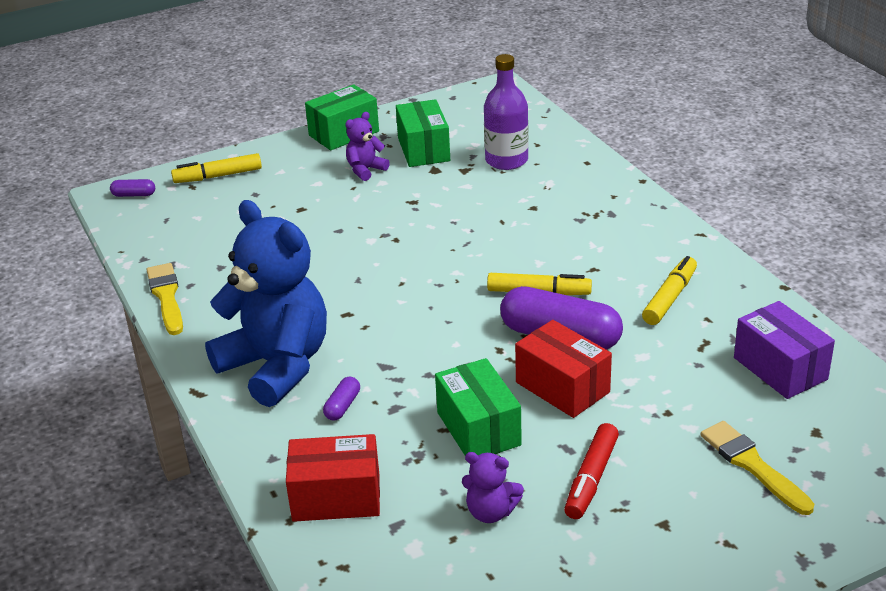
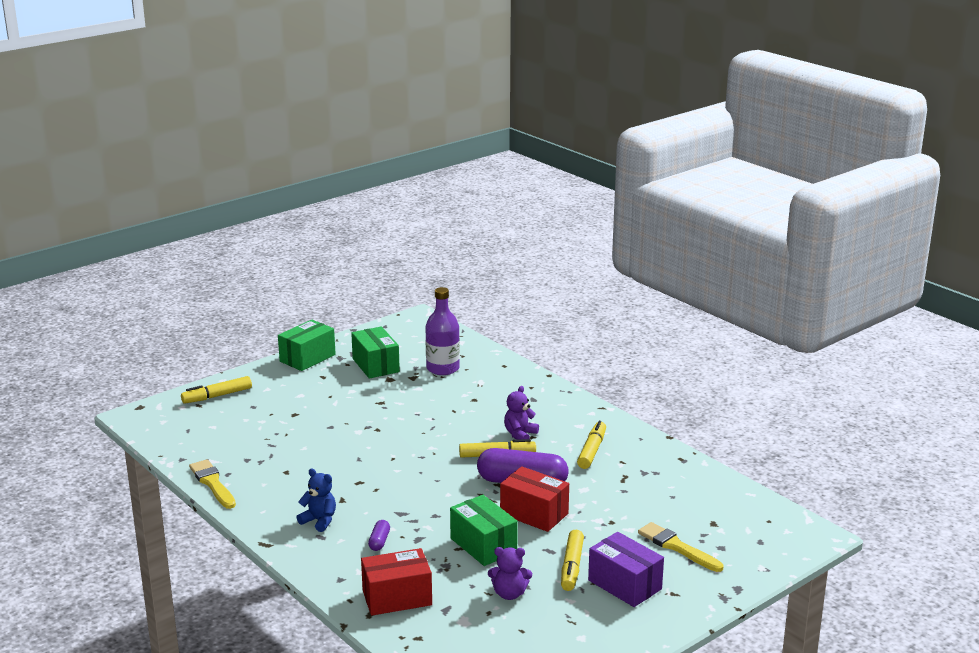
camera: 15 degrees left, 10 degrees down
purple capsule [110,179,155,197] -> none
blue teddy bear [205,200,327,407] -> blue teddy bear [296,469,336,532], size x0.42
purple teddy bear [345,112,390,181] -> purple teddy bear moved to [504,386,539,440]
red marker [564,423,619,519] -> yellow marker [561,530,584,591]
purple box [734,301,835,399] -> purple box moved to [588,532,664,607]

